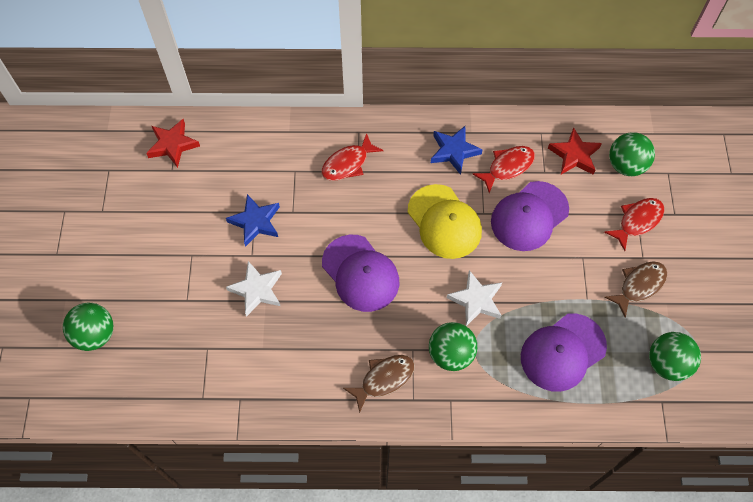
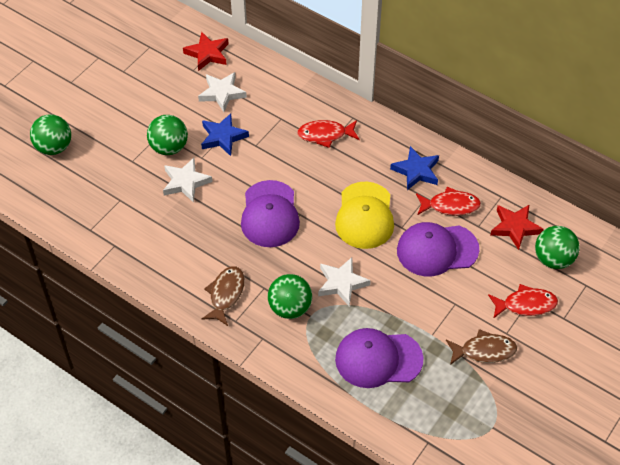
camera: 35 degrees right, 10 degrees down
brown fish [343,355,415,413] -> brown fish turned 75 degrees counterclockwise [202,267,245,326]
green ball [649,332,701,381] -> green ball moved to [147,115,188,155]
none -> white star [198,72,247,112]

